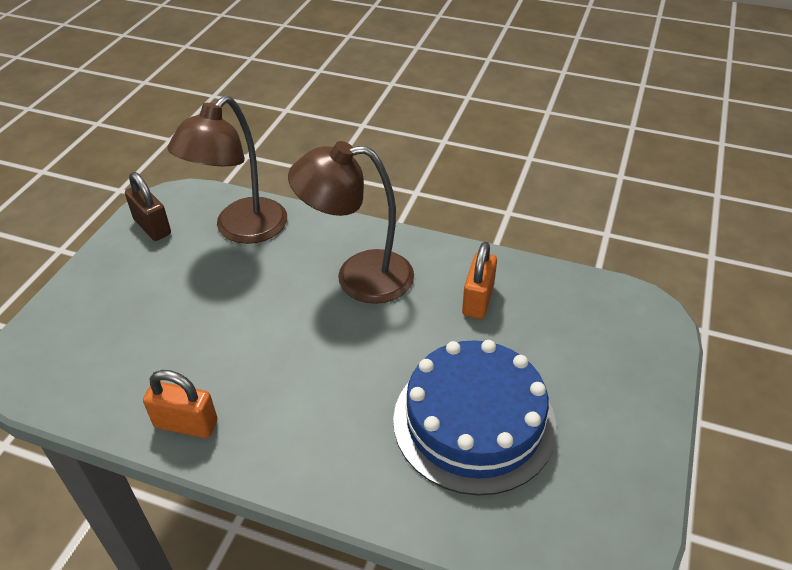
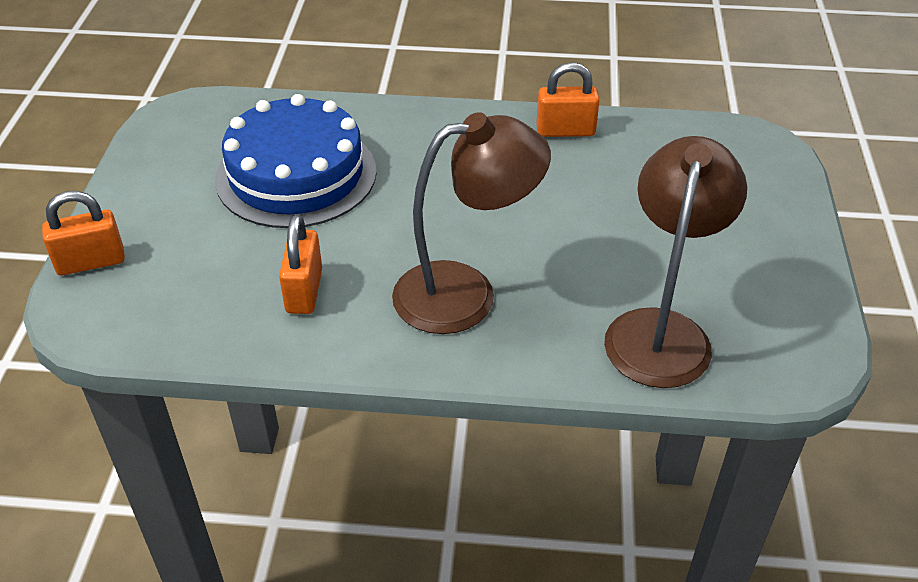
camera: 165 degrees right, 0 degrees up
brown padlock [125,172,171,241] -> none
none -> orange padlock [42,191,125,275]

